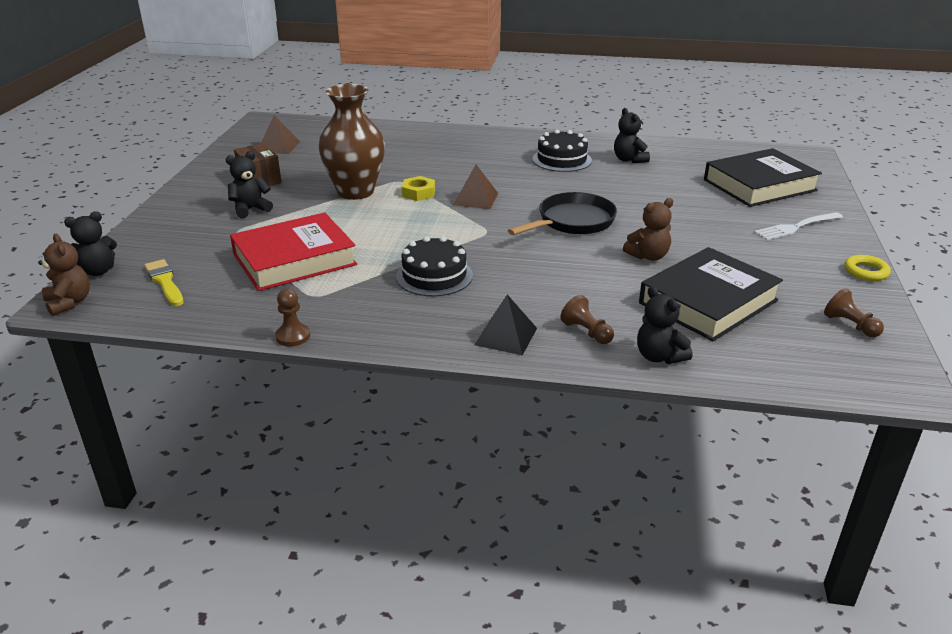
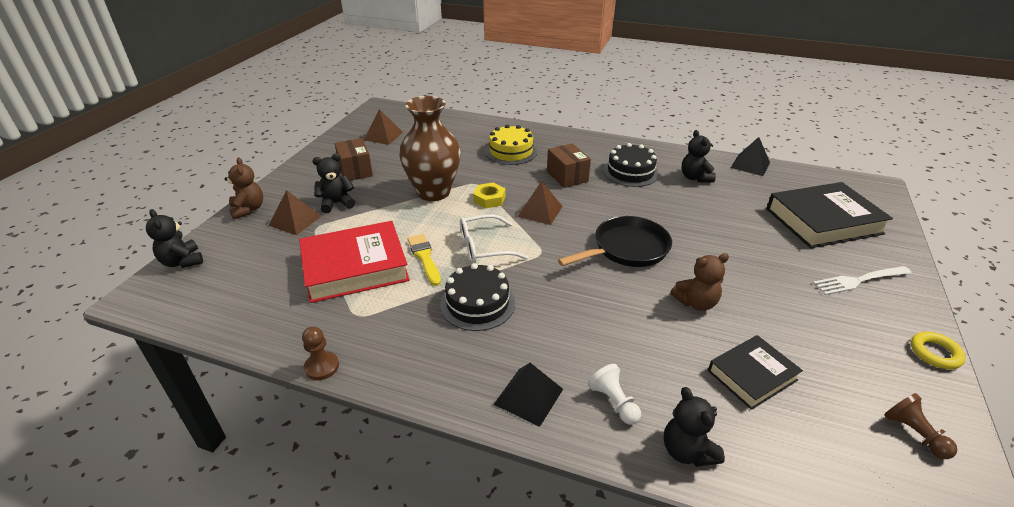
camera: 10 degrees right, 5 degrees up
brown teddy bear [38,234,90,316] -> brown teddy bear moved to [224,157,263,219]
black teddy bear [64,211,117,276] -> black teddy bear turned 75 degrees clockwise [146,209,203,268]
yellow brush [144,259,183,306] -> yellow brush moved to [407,234,441,286]
brown pawn [560,295,614,344] -> white pawn [588,364,641,425]
black book [639,247,783,341] -> black book [708,335,803,410], size x0.59
none -> brown pyramid [268,190,321,235]
none -> white glasses [460,214,529,264]
none -> yellow cake [485,125,537,165]
none -> brown box [547,143,591,188]
none -> black pyramid [731,137,770,176]

